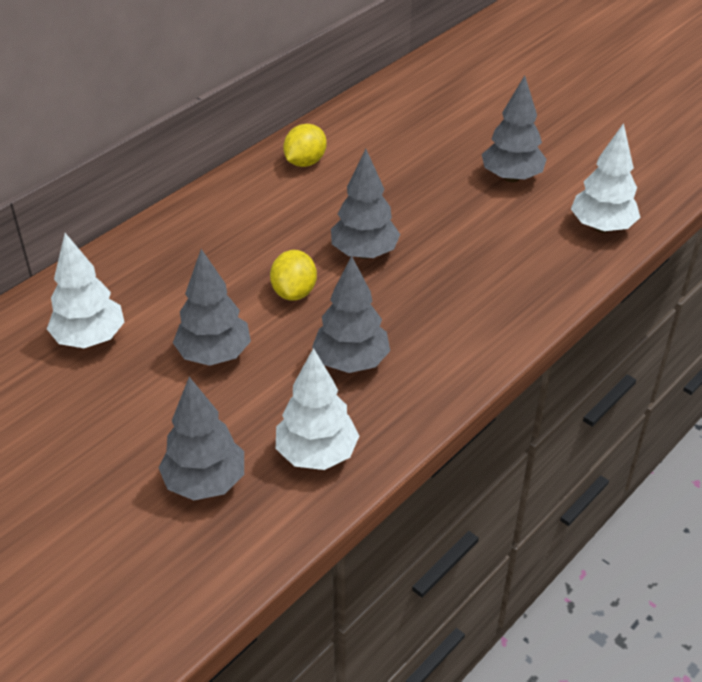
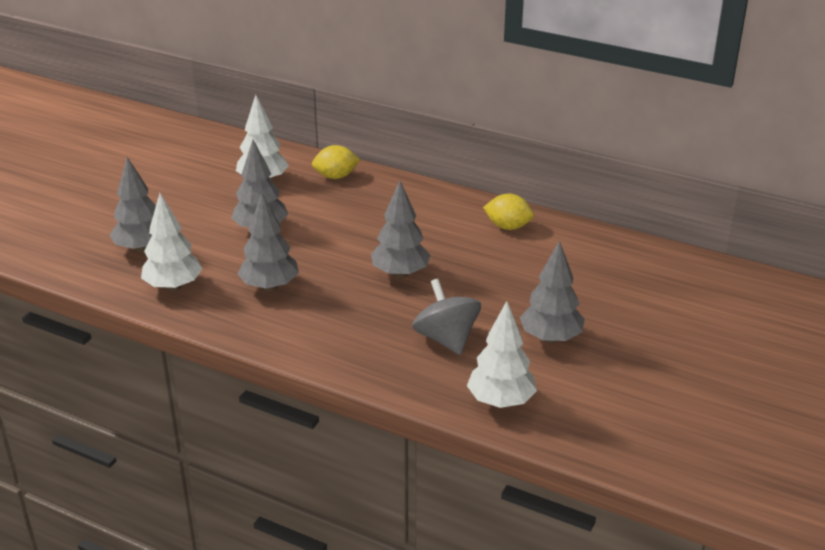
camera: 75 degrees right, 10 degrees down
yellow lemon [270,250,317,301] -> yellow lemon moved to [312,145,360,179]
none -> grey spinning top [412,279,481,355]

